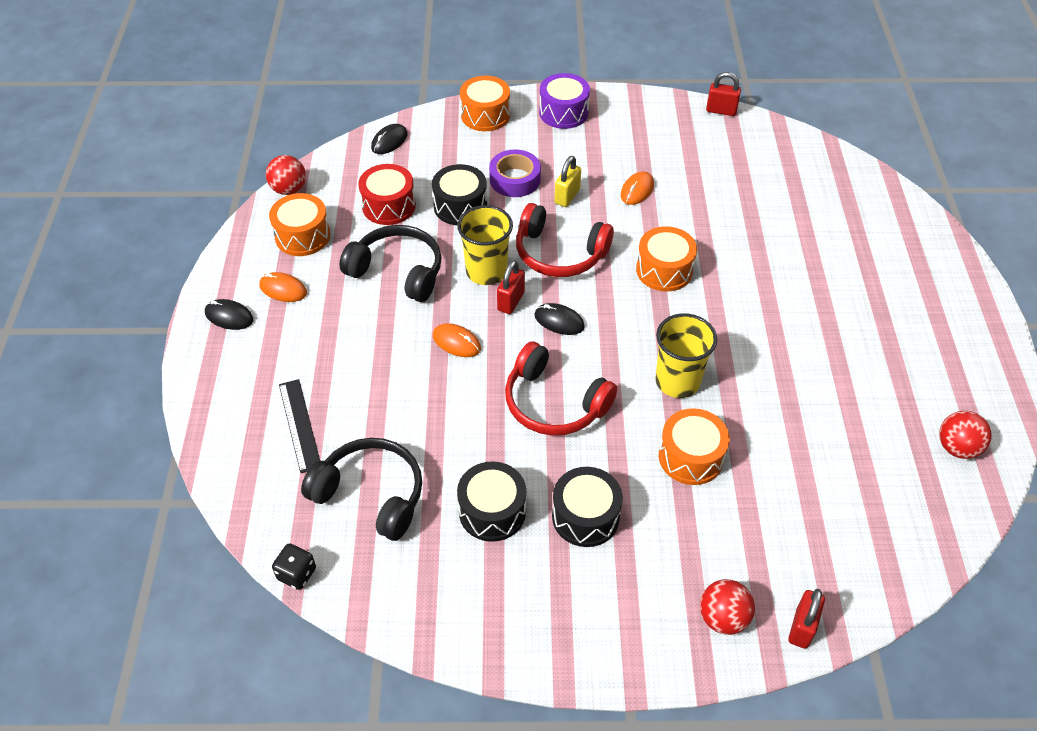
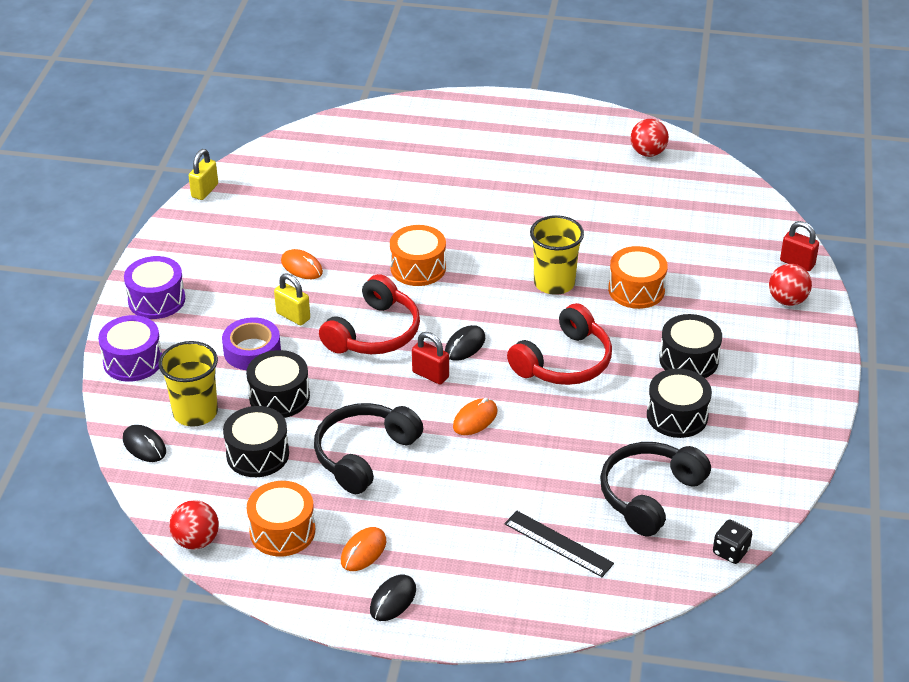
camera: 80 degrees left, 10 degrees down
black ruler [279,379,320,473] -> black ruler turned 45 degrees clockwise [504,511,614,577]
red drum [358,164,416,225] -> black drum [223,406,289,477]
yellow cup [457,205,513,285] -> yellow cup moved to [159,341,218,427]
orange drum [460,76,510,131] -> purple drum [98,315,162,382]
red padlock [706,72,741,116] -> yellow padlock [189,149,218,200]

